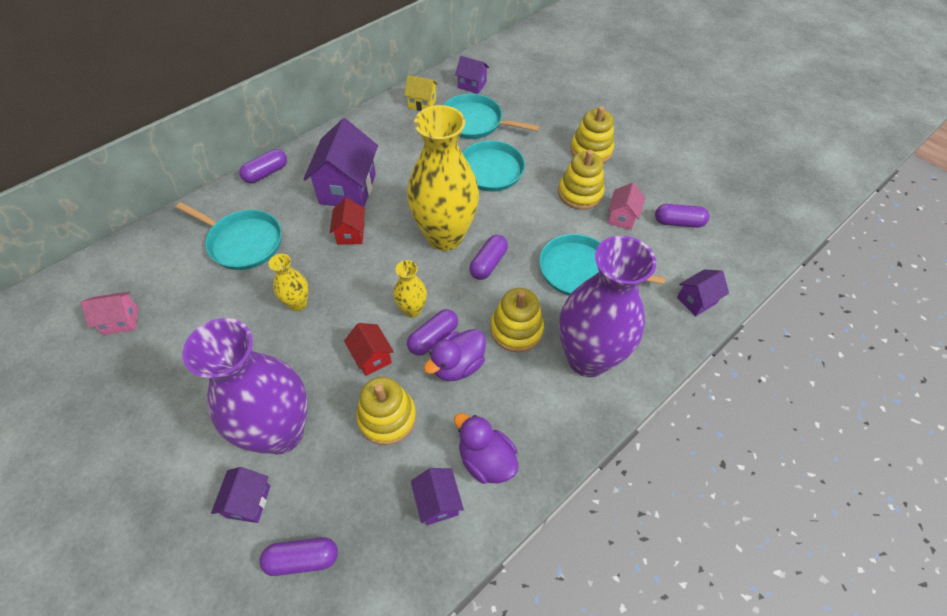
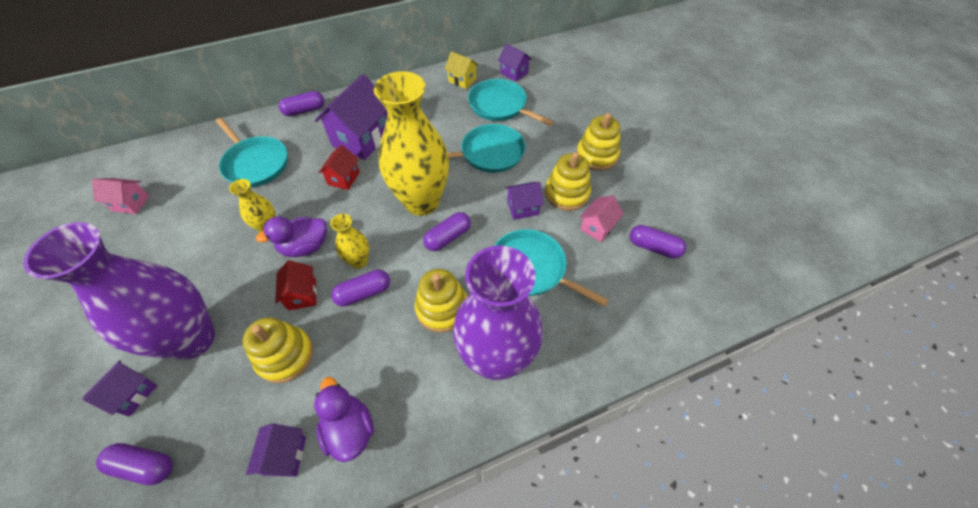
camera: 20 degrees right, 0 degrees up
purple duck [424,329,486,381] -> purple duck moved to [255,216,327,257]
purple house [677,269,729,317] -> purple house moved to [505,182,544,220]

